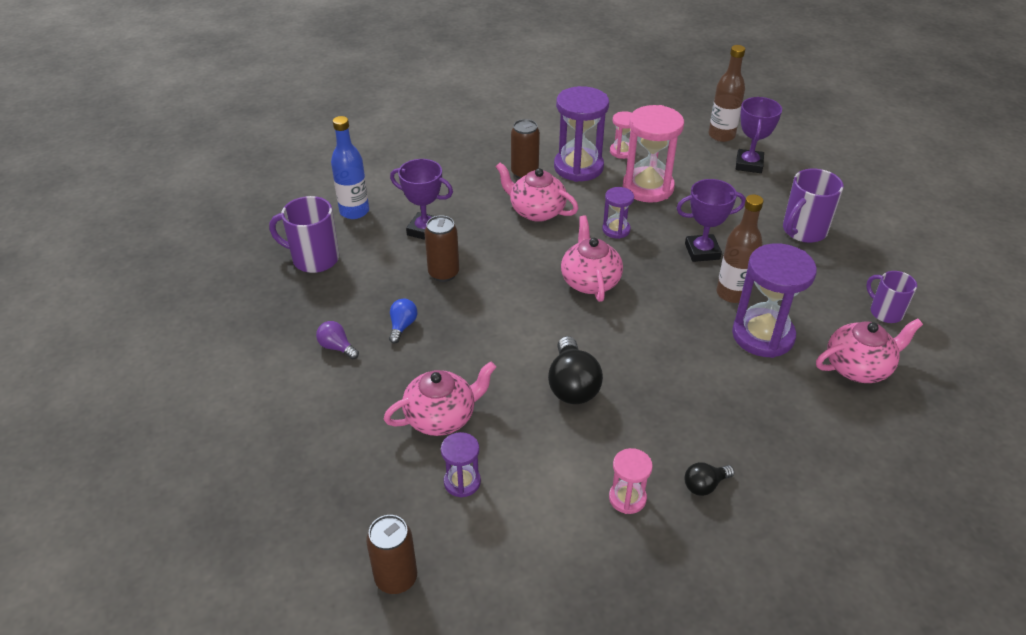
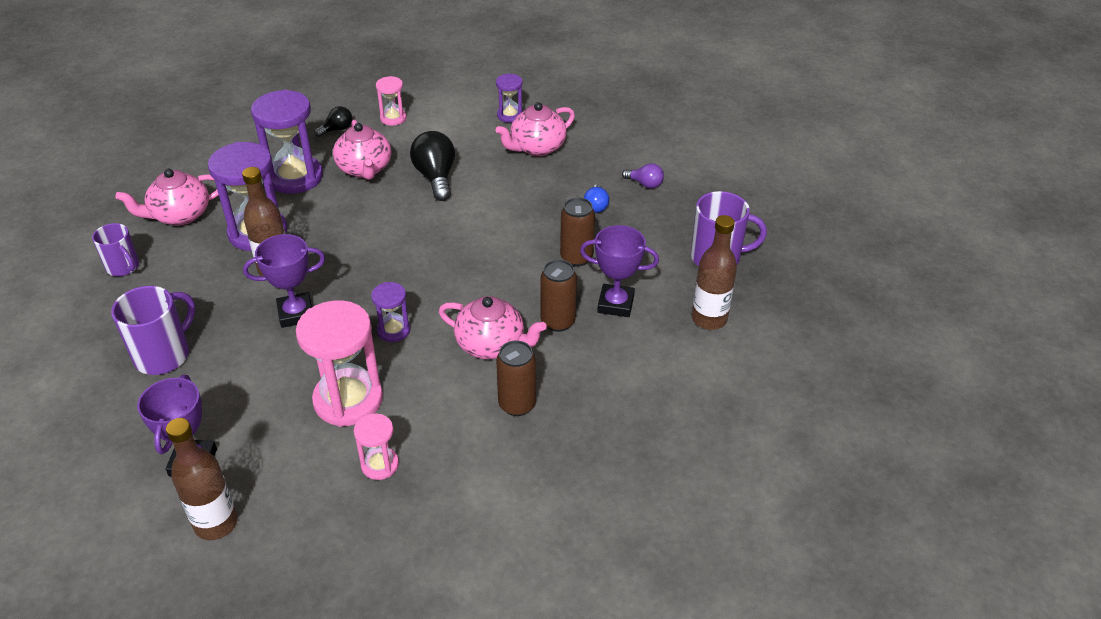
camera: 170 degrees right, 0 degrees up
blue bottle [331,116,369,219] -> brown bottle [692,215,737,330]
brown can [366,515,417,594] -> brown can moved to [540,260,577,332]
purple hourglass [554,86,609,182] -> purple hourglass moved to [251,90,323,194]
pink teapot [561,216,623,302] -> pink teapot moved to [333,120,391,180]

